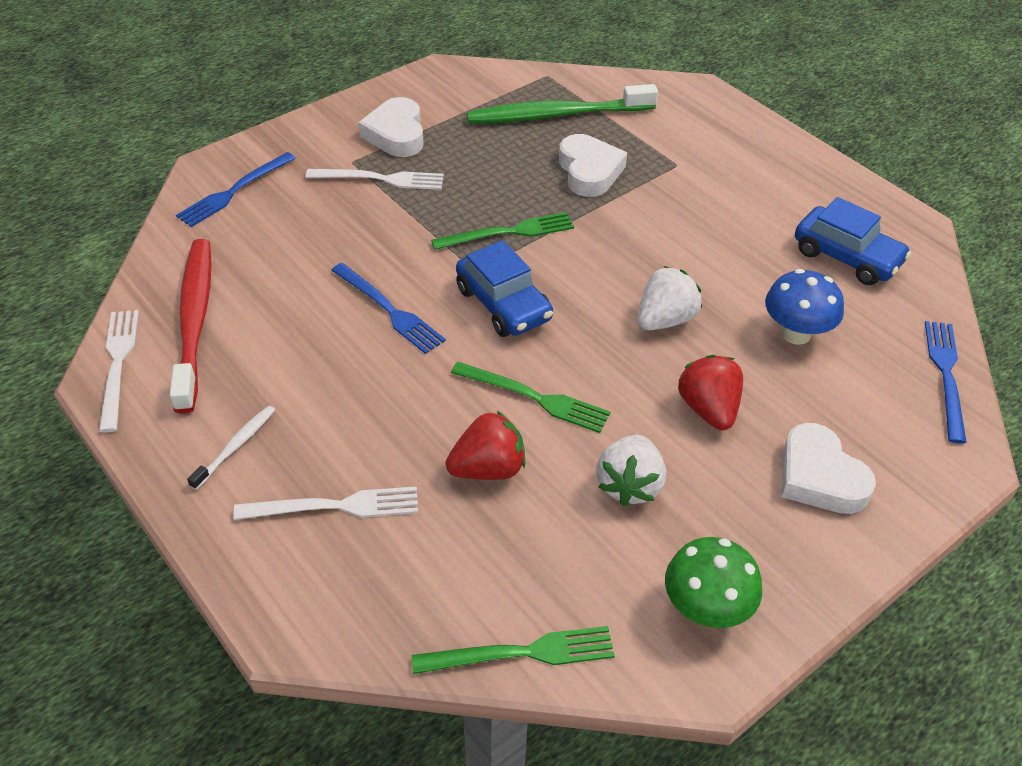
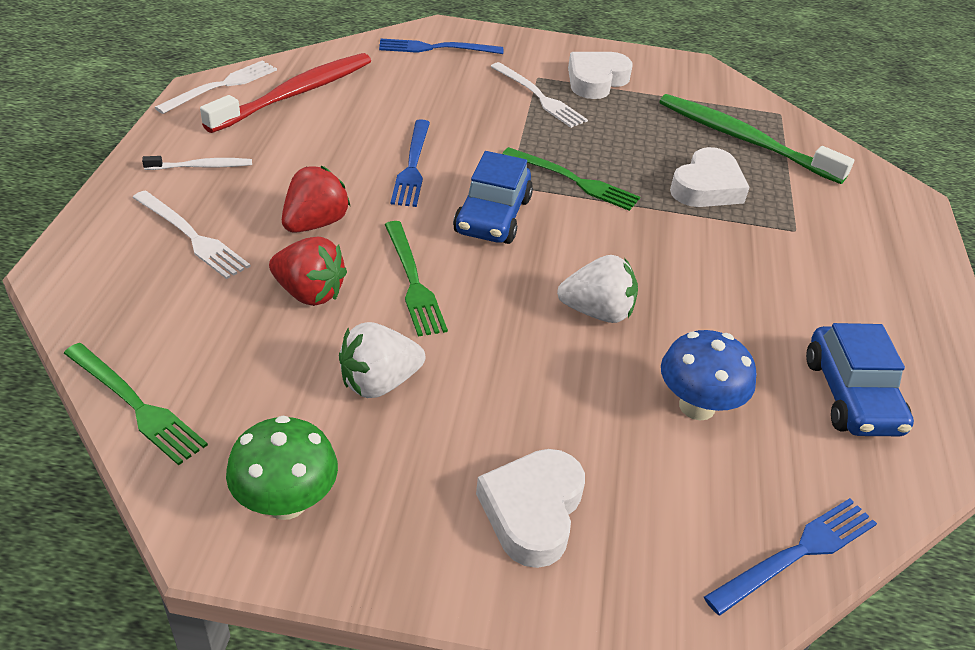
camera: 45 degrees right, 5 degrees down
red strawberry [678,355,743,430] -> red strawberry moved to [282,166,350,233]

